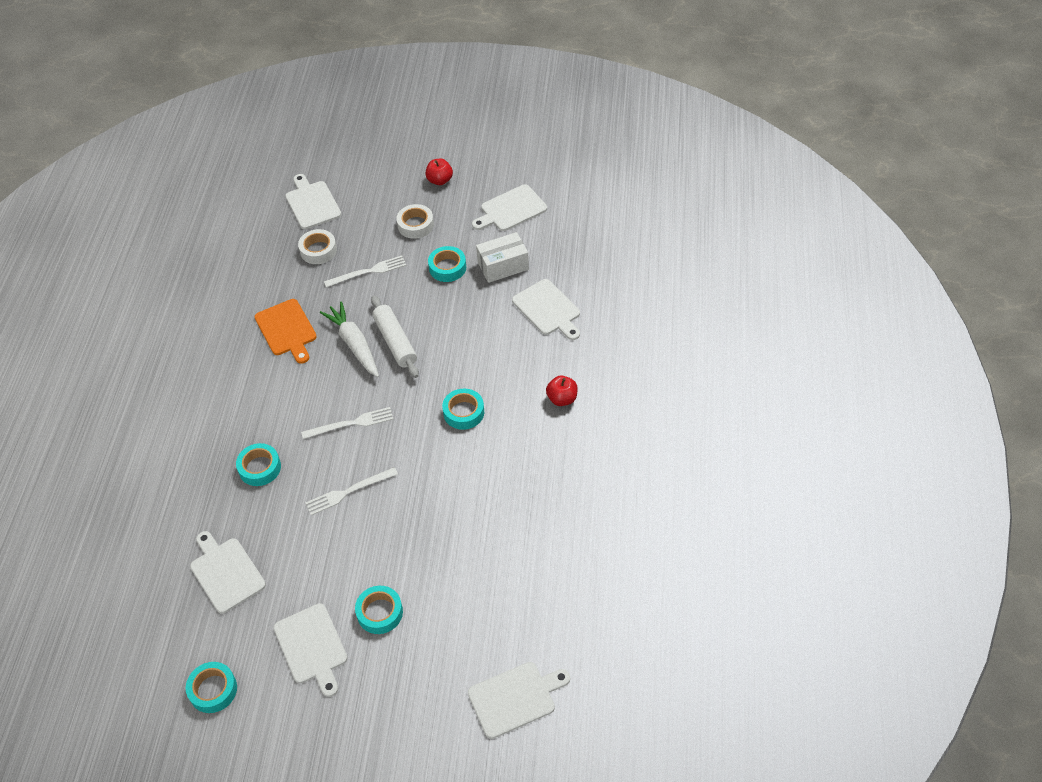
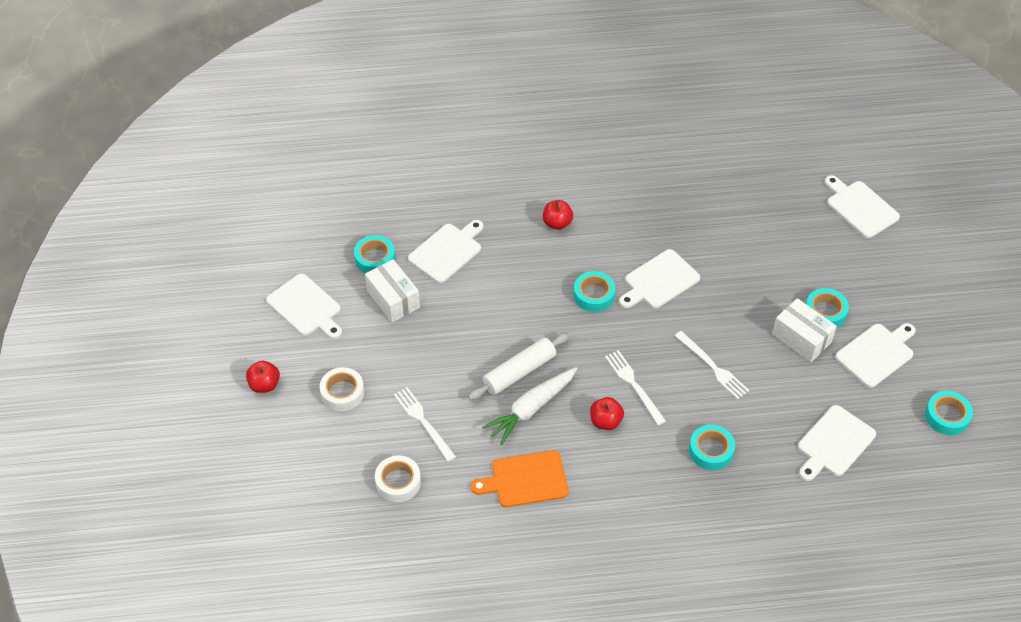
camera: 105 degrees left, 0 degrees up
orange cutting board [255,299,317,364] -> orange cutting board turned 150 degrees counterclockwise [471,450,569,507]
white cutting board [285,174,341,229] -> white cutting board moved to [619,249,700,308]
turquoise tape [428,246,466,282] -> turquoise tape moved to [354,235,395,273]
none -> red apple [590,397,624,430]
none -> white box [772,298,837,362]

